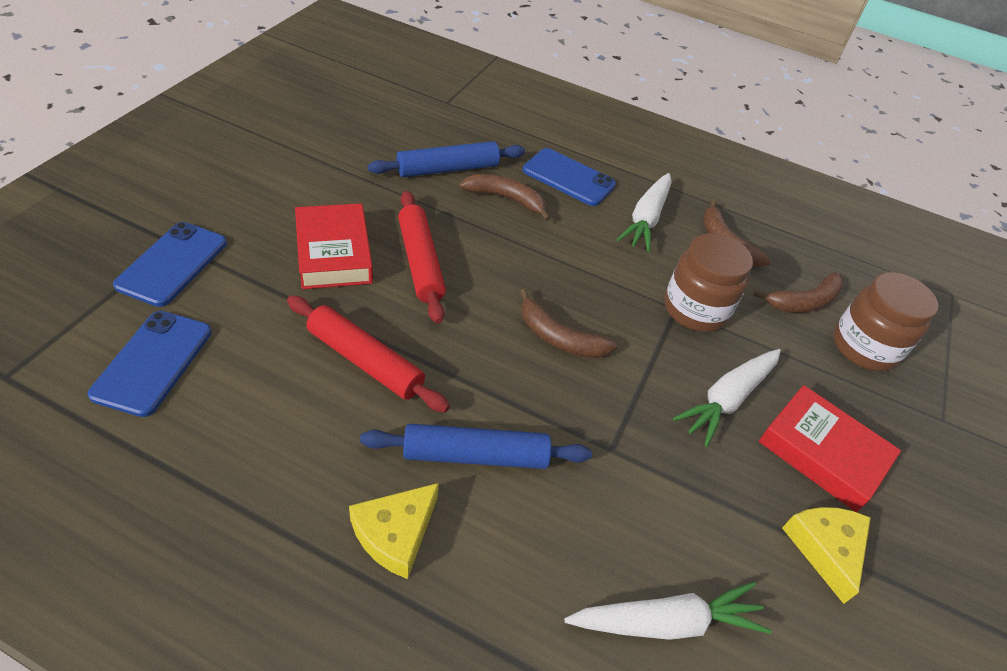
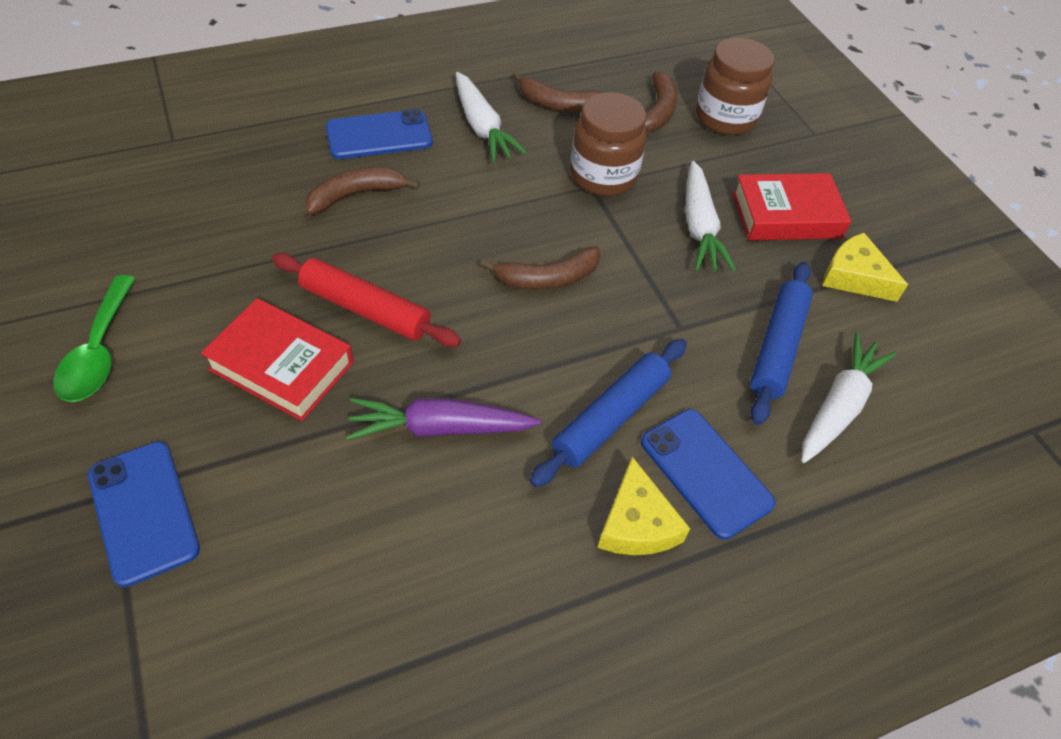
camera: 45 degrees left, 5 degrees up
blue phone [88,311,212,417] -> blue phone moved to [641,409,776,540]
red rolling pin [287,295,450,413] -> purple carrot [347,398,541,440]
blue rolling pin [367,141,525,177] -> blue rolling pin moved to [750,262,813,425]
none -> green spoon [53,275,136,402]

